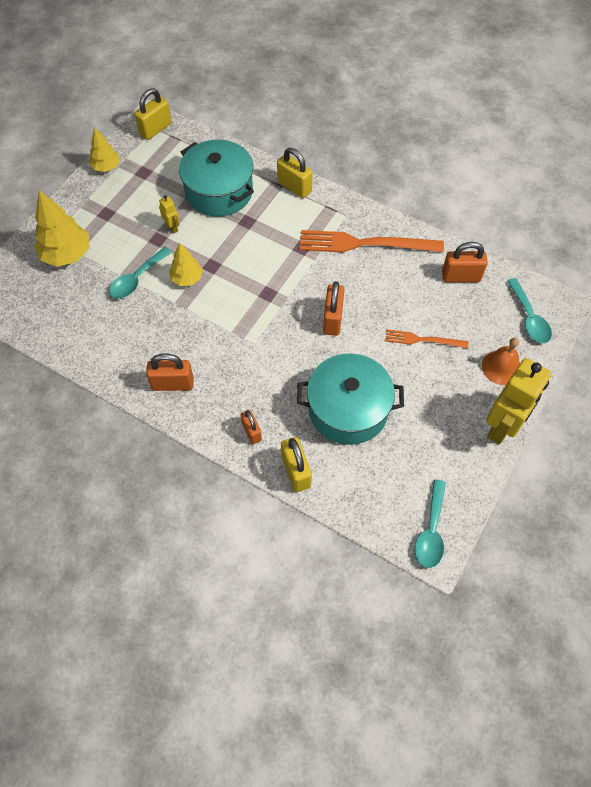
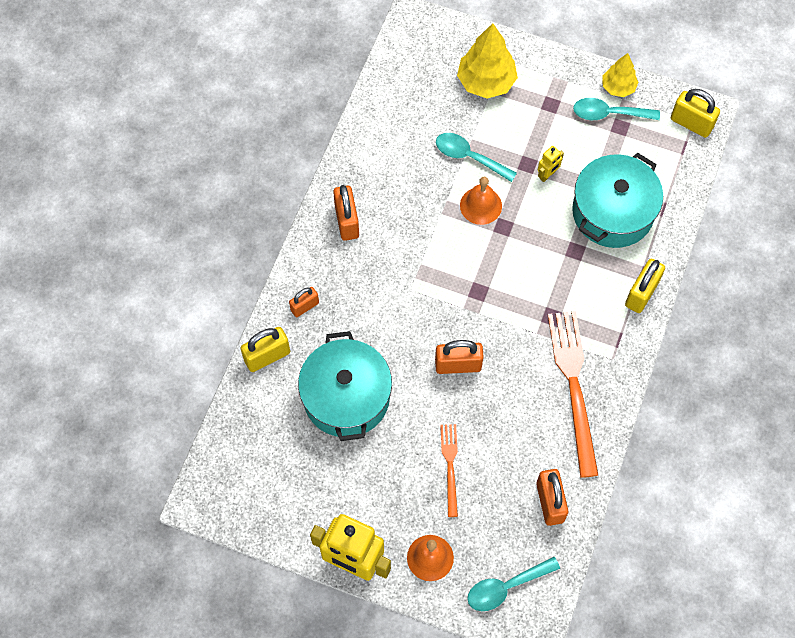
camera: 80 degrees right, 5 degrees up
yellow tree [169,243,203,286] -> orange bell [460,177,502,225]
turquoise spoon [415,480,446,568] -> turquoise spoon moved to [573,98,660,120]

